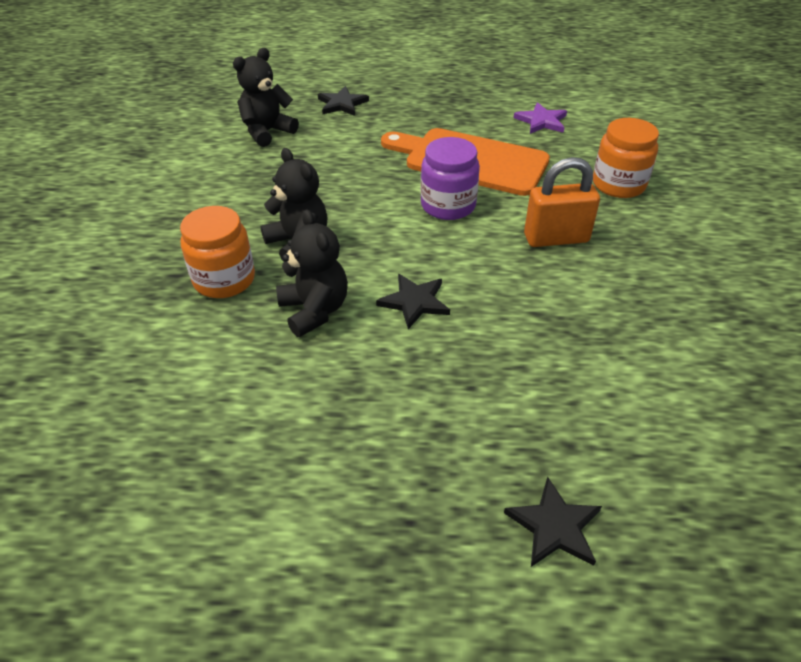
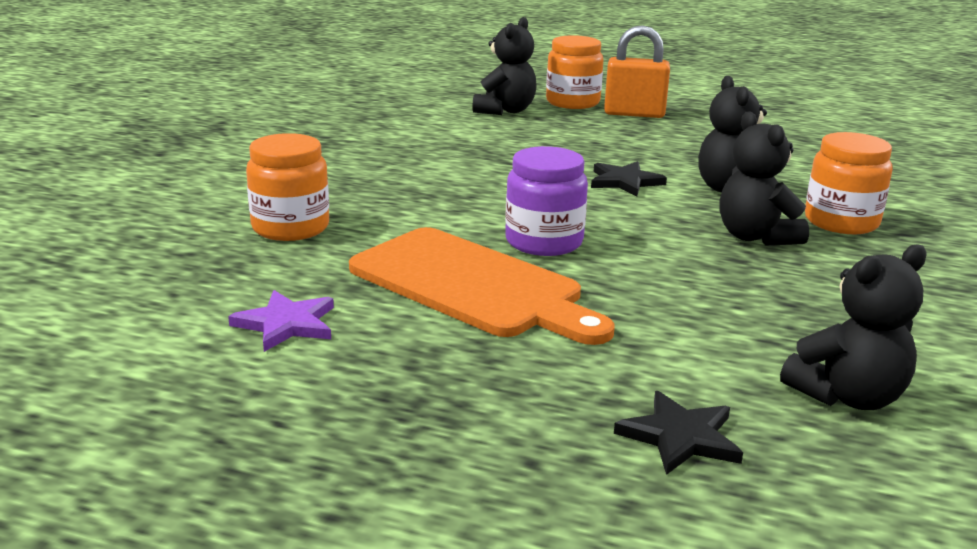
camera: 165 degrees left, 20 degrees down
black star [504,476,602,567] -> orange jar [546,35,604,109]
orange padlock [524,157,600,247] -> orange padlock moved to [604,25,670,118]
none -> black teddy bear [472,17,537,115]

